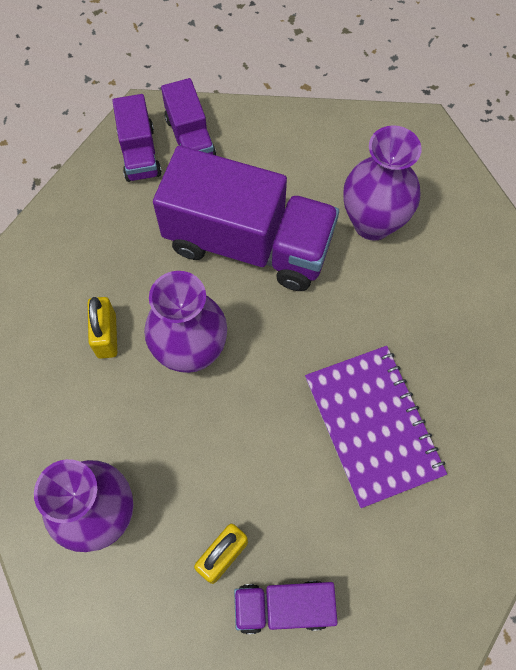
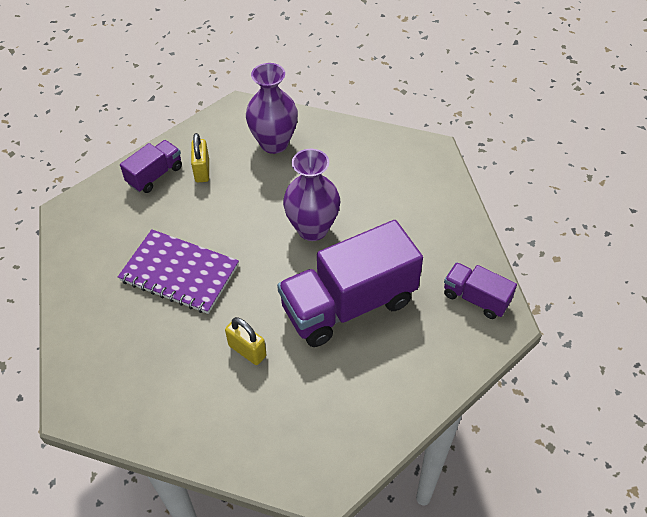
camera: 135 degrees right, 15 degrees down
yellow padlock [88,297,117,359] -> yellow padlock moved to [225,317,266,365]
purple truck [161,78,216,155] -> none
purple vase [343,125,422,241] -> none

